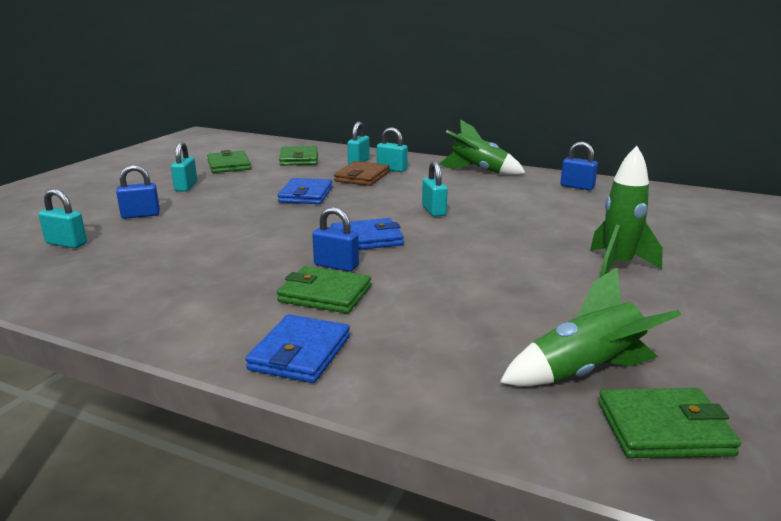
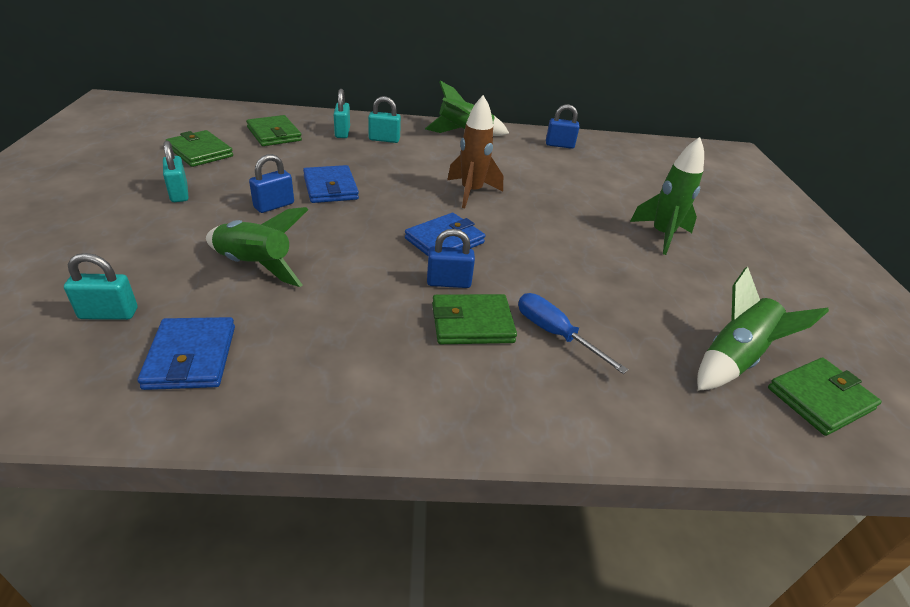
camera: 30 degrees left, 15 degrees up
blue padlock [116,165,160,219] -> blue padlock moved to [249,154,294,213]
blue wallet [245,314,350,383] -> blue wallet moved to [137,317,235,390]
brown wallet [334,161,389,186] -> none
turquoise padlock [422,161,448,217] -> brown rocket [447,95,503,208]
none -> green rocket [206,207,309,287]
none -> blue screwdriver [518,293,628,374]

